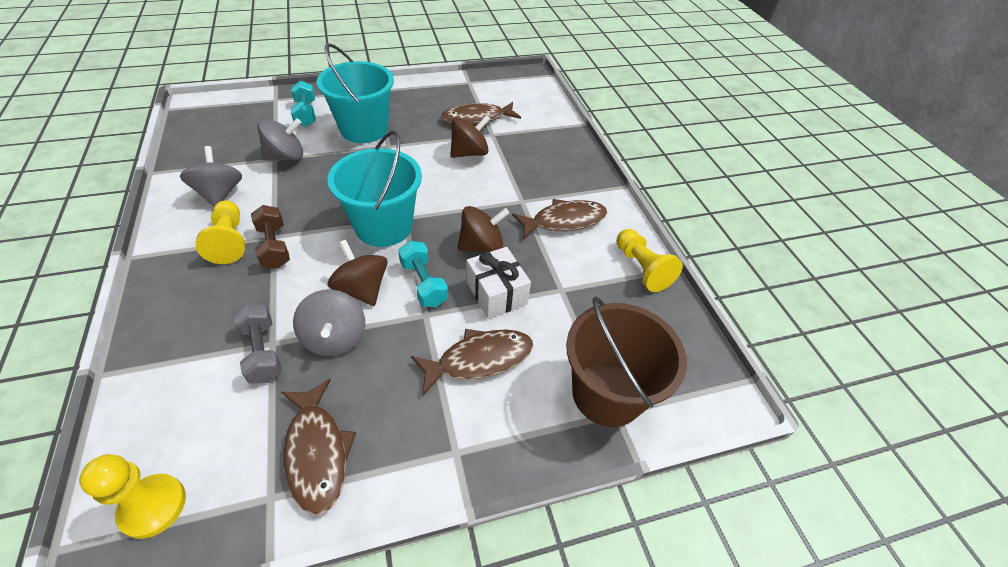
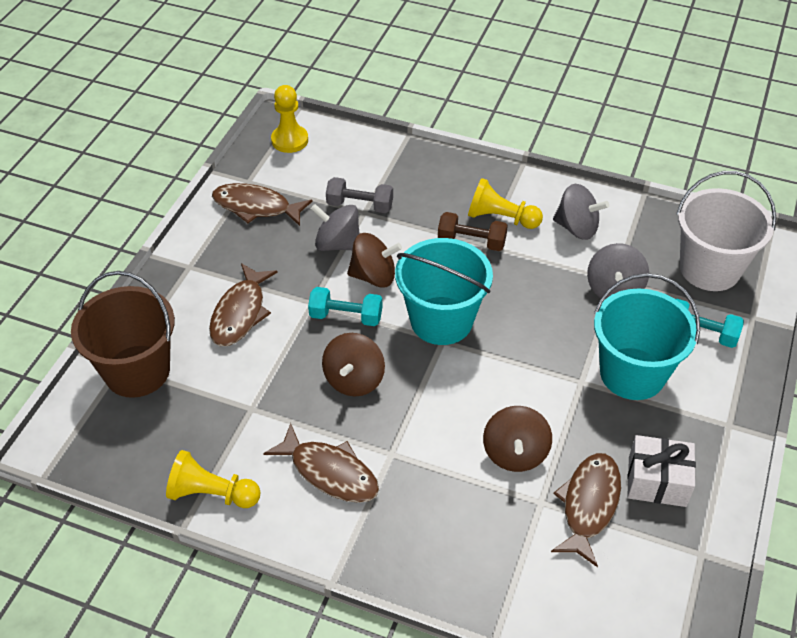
camera: 130 degrees right, 0 degrees up
white gift [467,247,531,319] -> white gift moved to [627,435,696,507]
brown fish [512,199,607,239] -> brown fish turned 75 degrees counterclockwise [263,423,379,503]
none -> white bucket [676,171,776,291]

